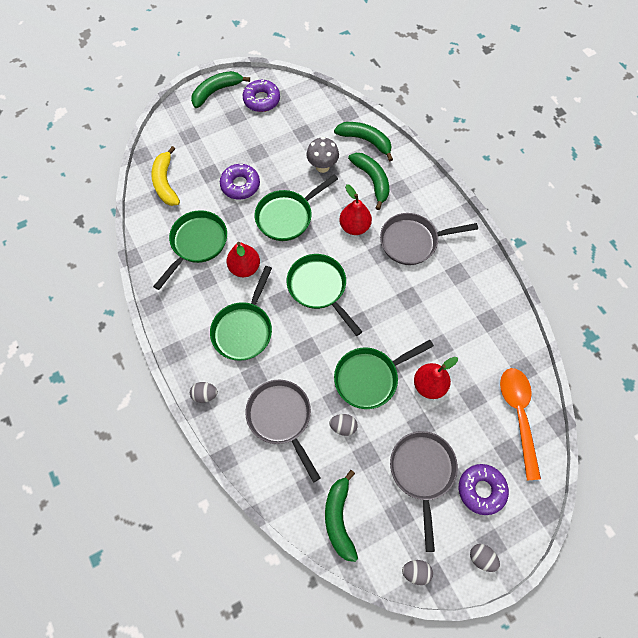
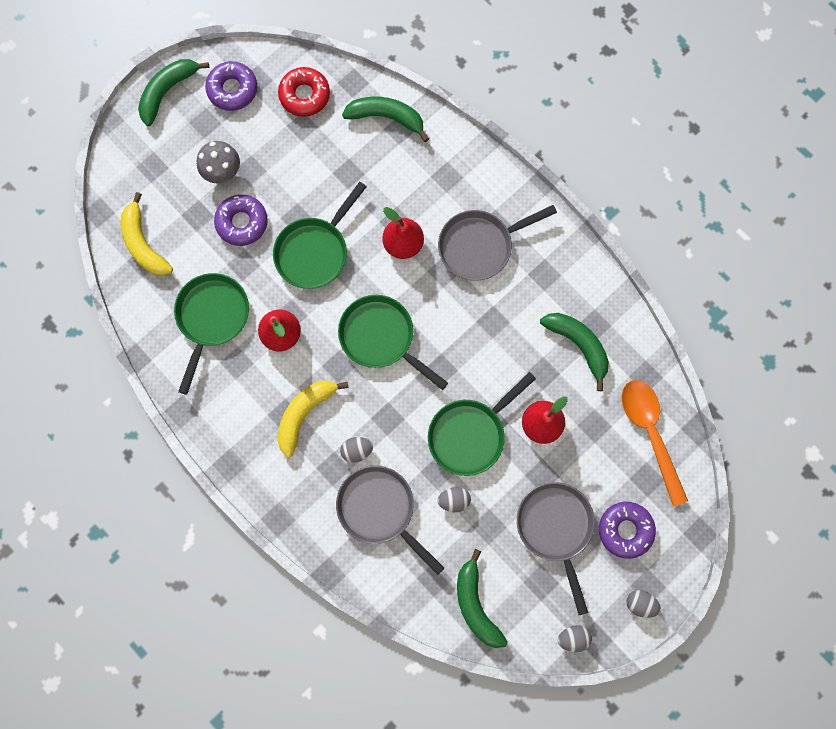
camera: 15 degrees left, 10 degrees up
grey egg [190,382,218,403] -> grey egg moved to [340,437,373,463]
green pan [210,266,272,361] -> yellow banana [277,381,348,458]
grey mushroom [306,137,339,173] -> grey mushroom moved to [197,141,240,183]
green banana [348,153,389,210] -> green banana moved to [540,313,609,391]
none -> red donut [278,67,330,117]

